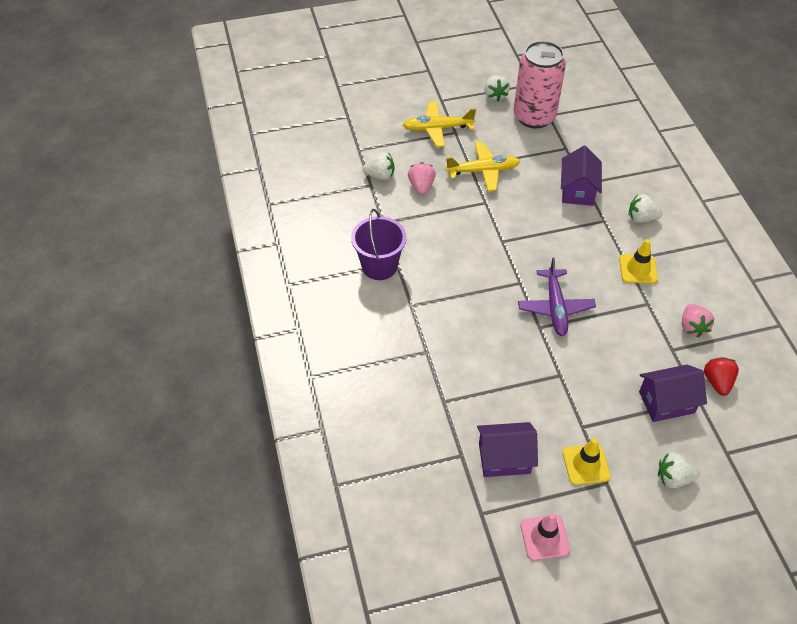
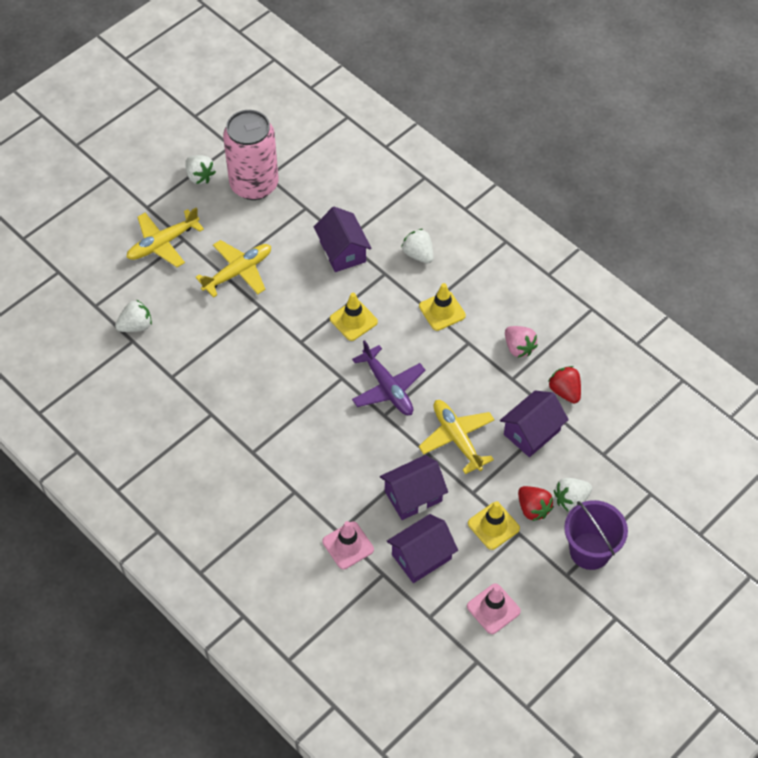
camera: 30 degrees left, 5 degrees up
purple bucket [351,209,407,280] -> purple bucket moved to [564,500,628,570]
pink strawberry [408,162,436,195] -> none
white strawberry [629,194,663,223] -> white strawberry turned 75 degrees clockwise [401,229,433,263]
none -> pink traffic cone [322,521,374,569]
none -> yellow traffic cone [330,293,378,341]
none -> purple house [380,455,448,520]
none -> yellow plane [419,400,495,474]
none -> red strawberry [518,486,554,521]

